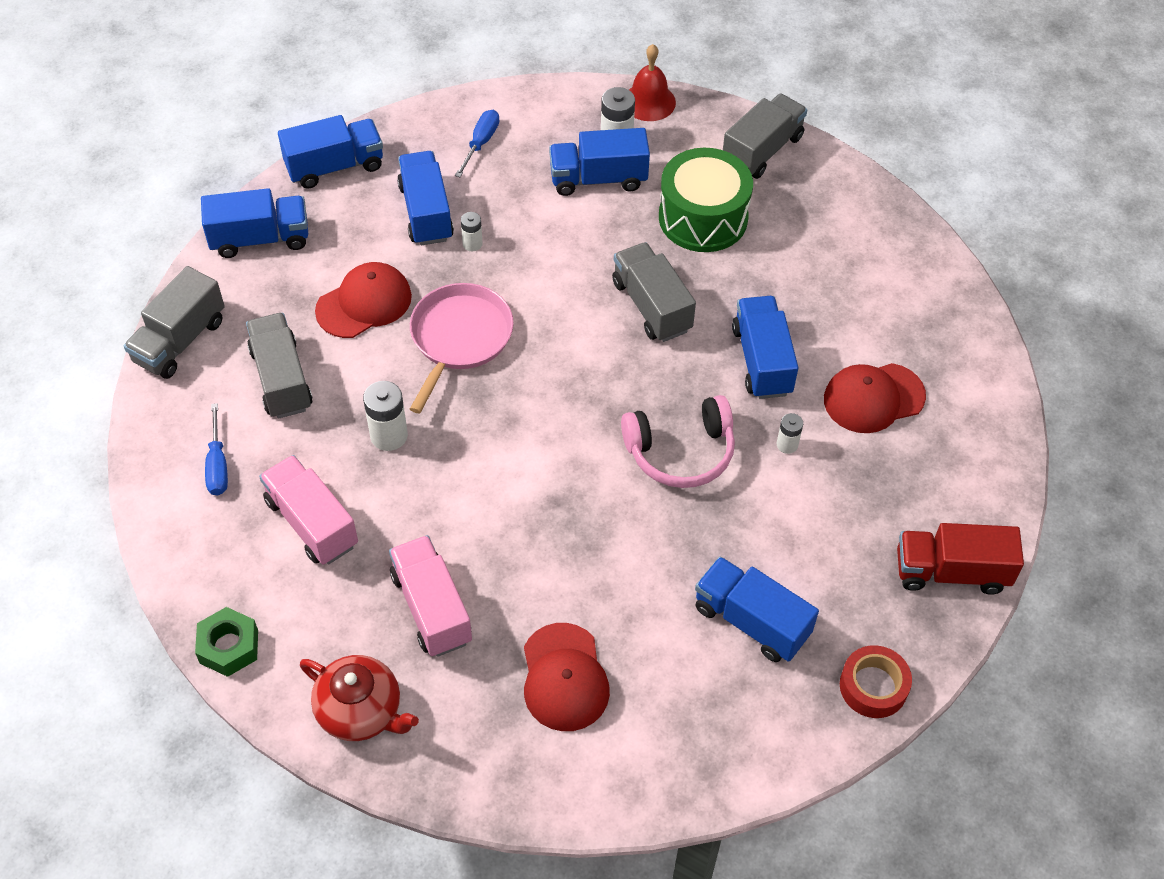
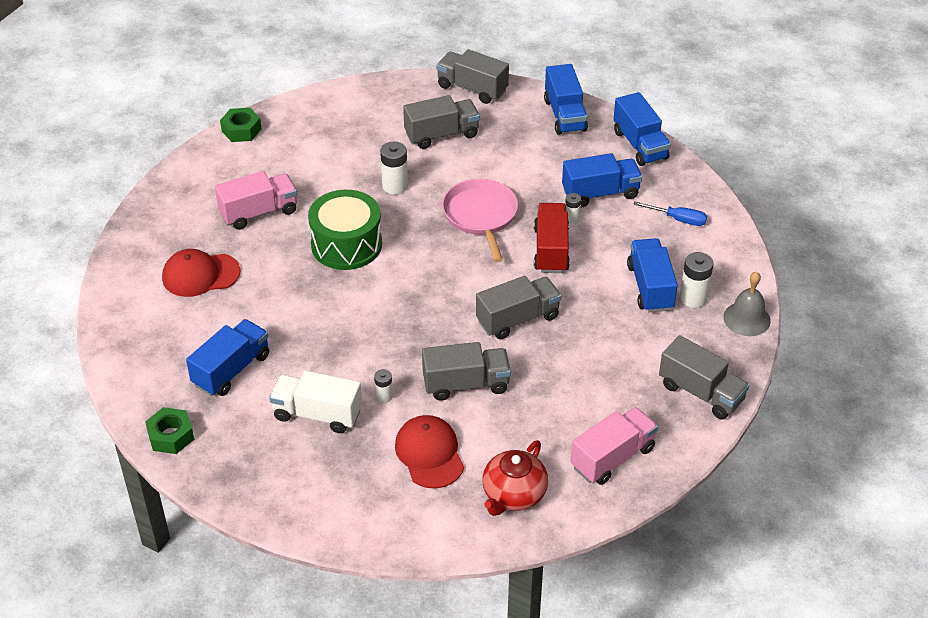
camera: 90 degrees right, 10 degrees down
blue screwdriver [205,403,228,495] -> none
pink truck [259,455,358,565] -> pink truck moved to [570,407,658,485]
red teapot [300,655,419,741] -> red teapot moved to [482,440,548,516]
red cap [315,262,412,338] -> none
pink pan [410,283,514,413] -> pink pan turned 120 degrees counterclockwise [442,179,518,262]
pink headphones [621,395,735,488] -> none
red bell [629,44,676,121] -> grey bell [723,272,771,336]
green drum [659,148,753,252] -> green drum moved to [308,190,382,270]
blue truck [732,296,798,399] -> grey truck [422,342,511,401]
red tape [840,645,912,718] -> green nut [145,407,194,454]
red truck [897,523,1024,595] -> red truck moved to [534,203,570,273]
none -> white truck [269,371,362,433]

